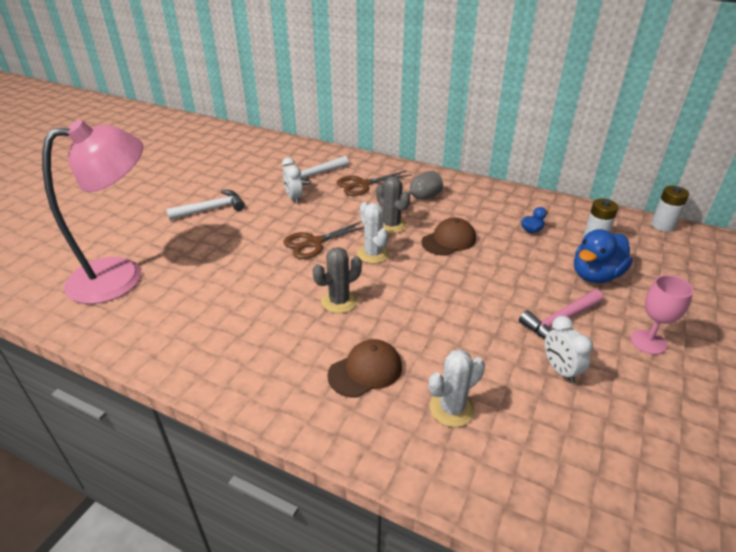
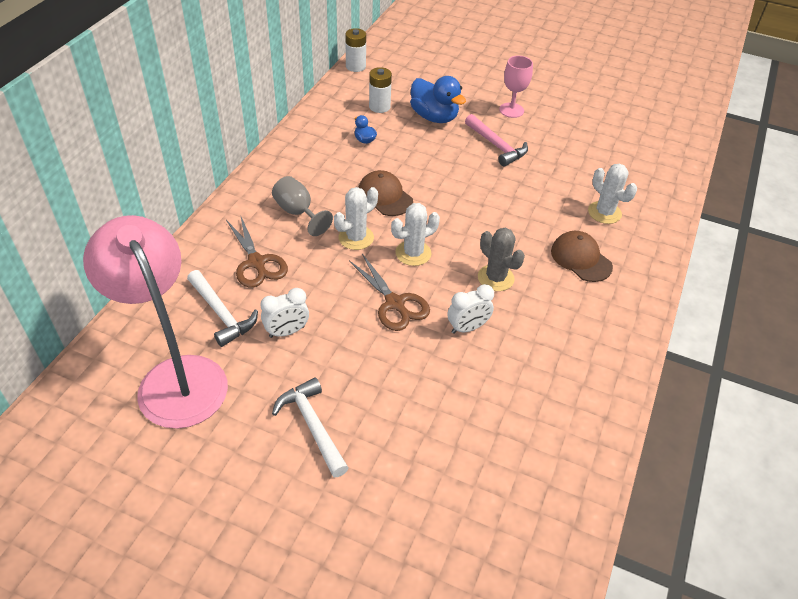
camera: 95 degrees left, 10 degrees up
pink lamp [42,120,143,304] -> pink lamp moved to [83,215,228,429]
grey cactus [376,176,410,234] -> white cactus [334,187,378,250]
white clock [545,316,593,383] -> white clock moved to [448,284,494,334]

